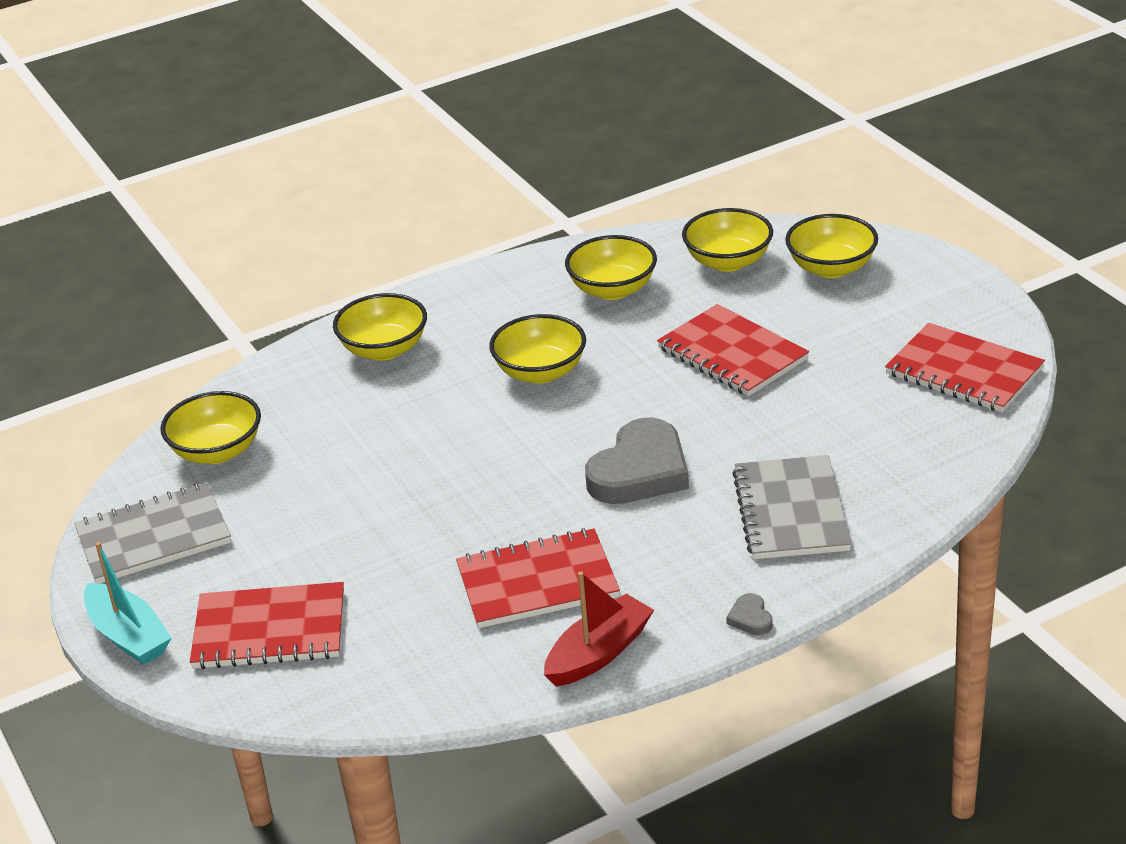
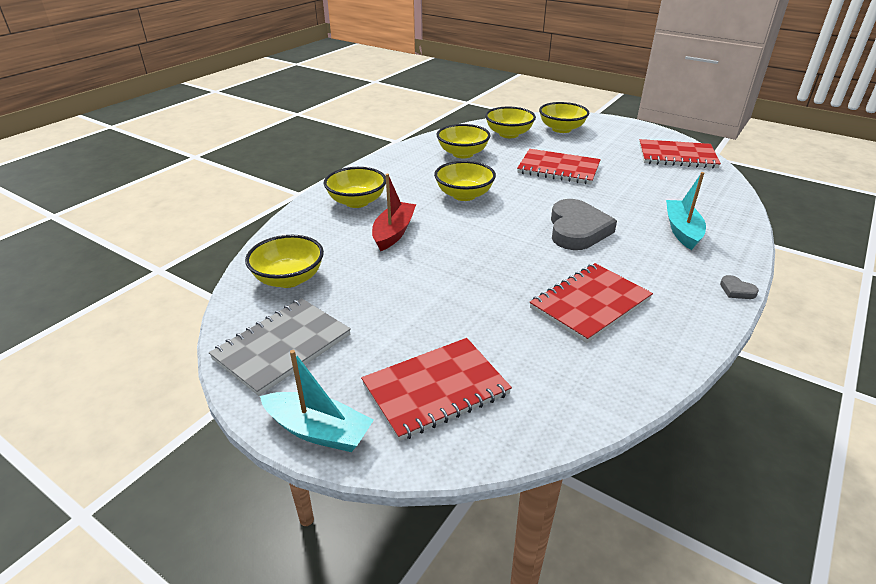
camera: 30 degrees left, 0 degrees up
red boat [544,571,654,687] -> red boat moved to [372,174,416,251]
grey notebook [732,455,851,559] -> turquoise boat [666,172,706,250]

